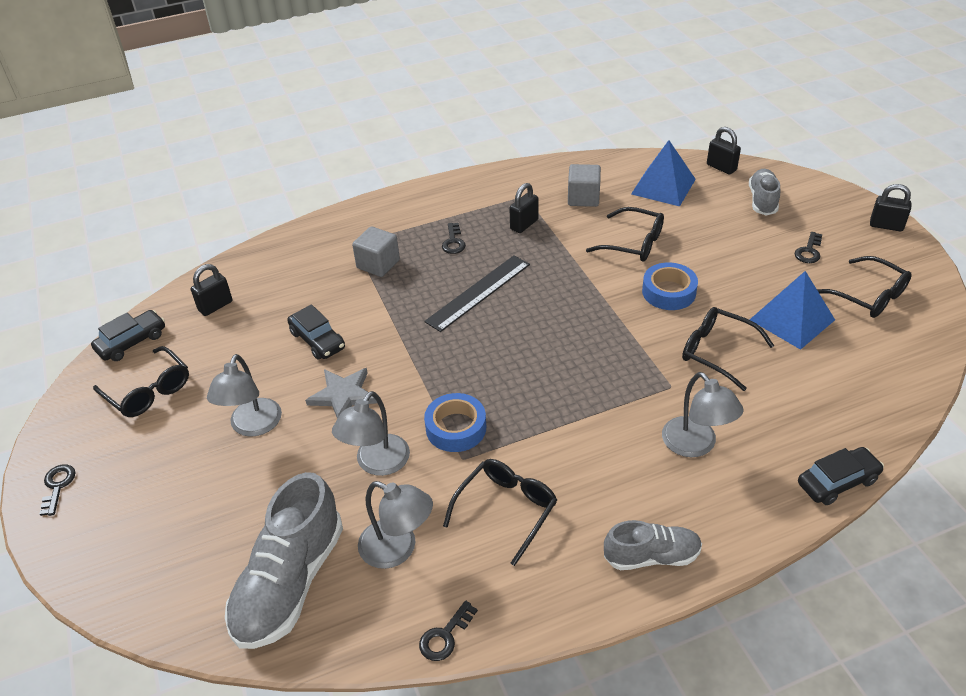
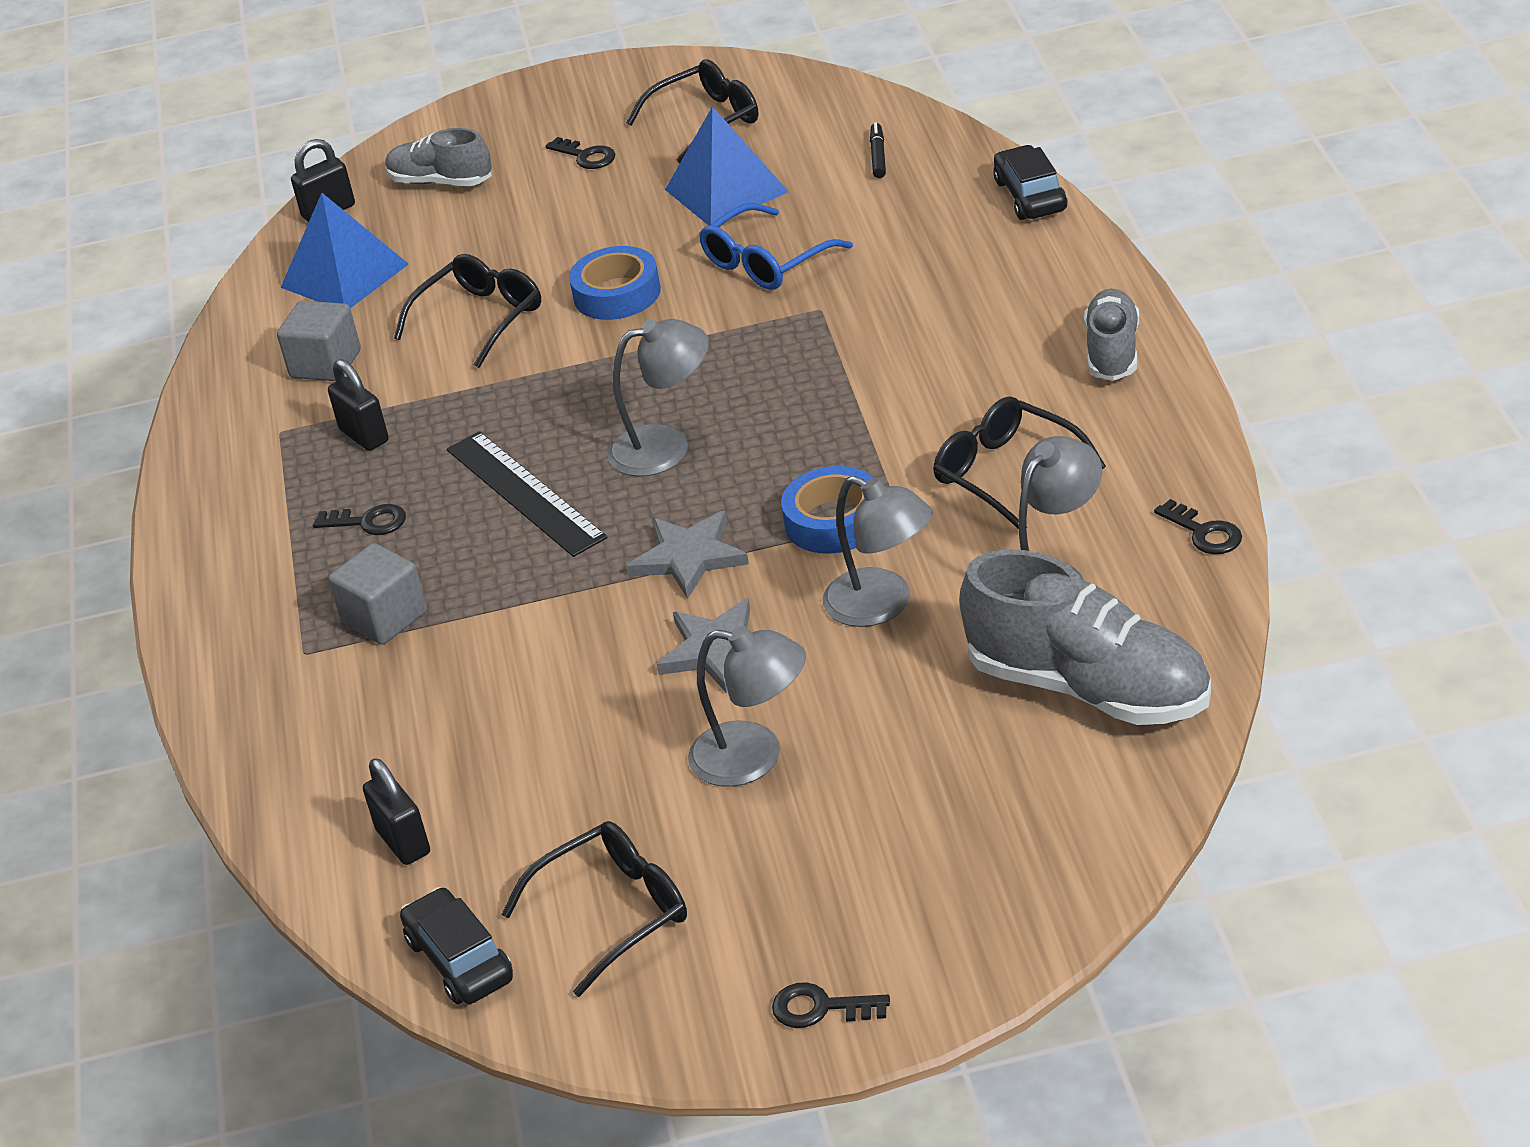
camera: 75 degrees left, 5 degrees down
black car [287,304,345,360] -> none
grey lamp [662,372,744,457] -> grey lamp moved to [608,319,708,477]
black glasses [682,307,774,391] -> blue glasses [699,203,853,290]
black padlock [870,184,911,231] -> none
none -> grey star [627,511,749,599]
none -> black marker [870,122,886,178]

